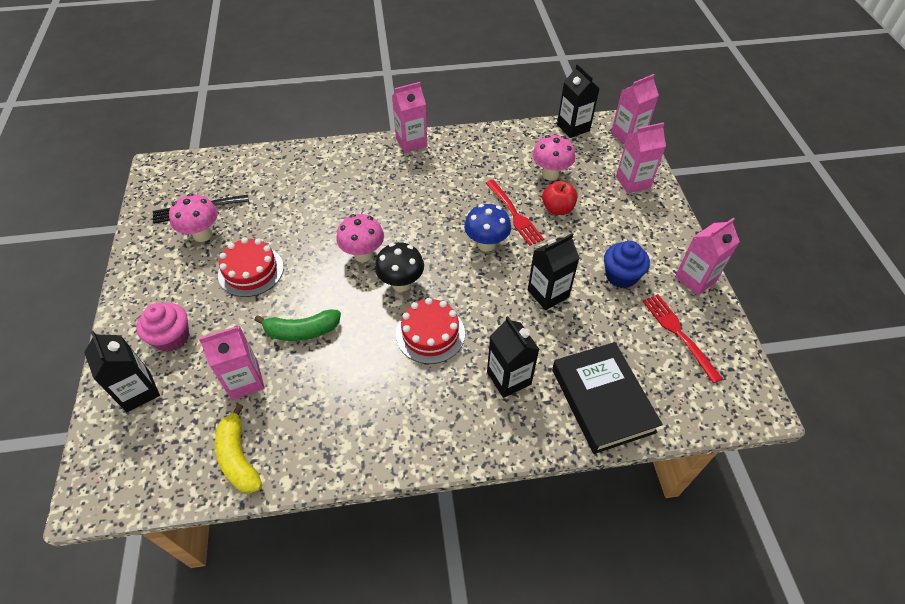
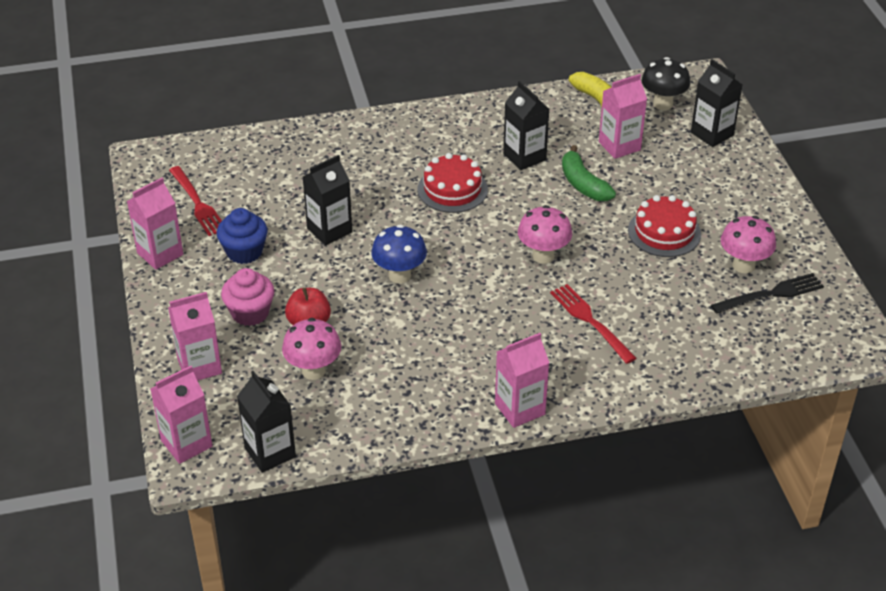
camera: 175 degrees right, 10 degrees down
pink cupcake [136,303,189,352] -> pink cupcake moved to [221,268,274,326]
green banana [254,310,341,341] -> green banana turned 105 degrees counterclockwise [562,145,616,201]
black mushroom [375,242,424,292] -> black mushroom moved to [642,57,690,110]
red fork [486,179,544,246] -> red fork moved to [550,284,636,364]
black carton [487,316,540,398] -> black carton moved to [503,81,549,170]
black book [552,342,663,454] -> none

